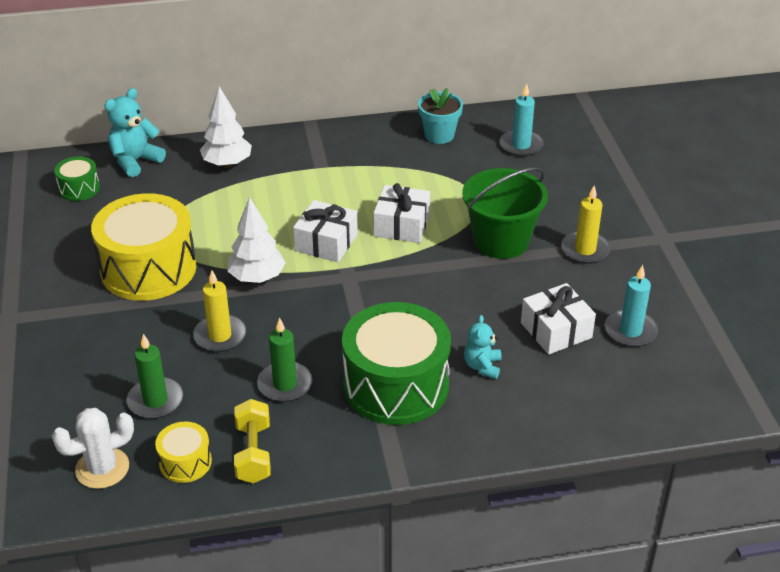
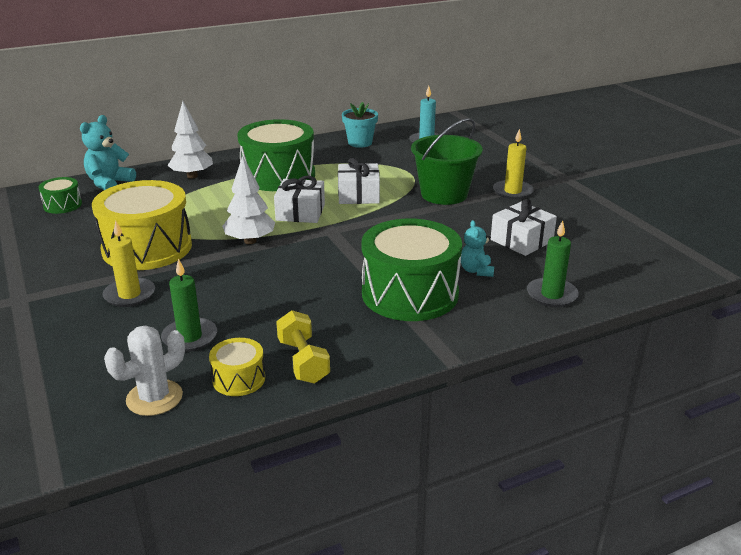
camera: 15 degrees left, 10 degrees down
yellow candle [193,270,246,352] -> yellow candle moved to [103,221,155,307]
green candle [257,318,312,402] -> green candle moved to [527,220,579,307]
turquoise candle [605,265,658,347] -> none
none -> green drum [237,119,315,191]

